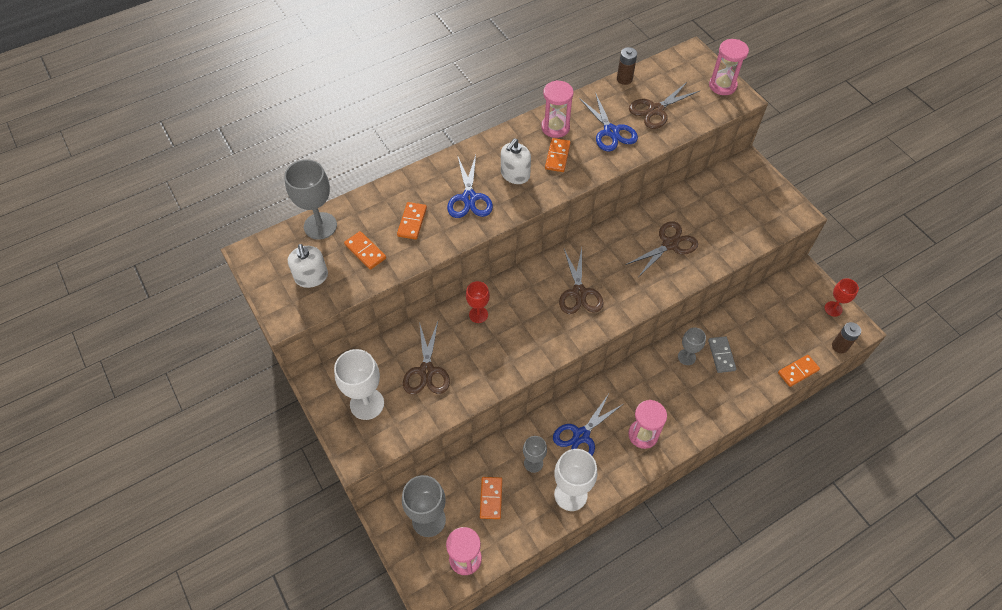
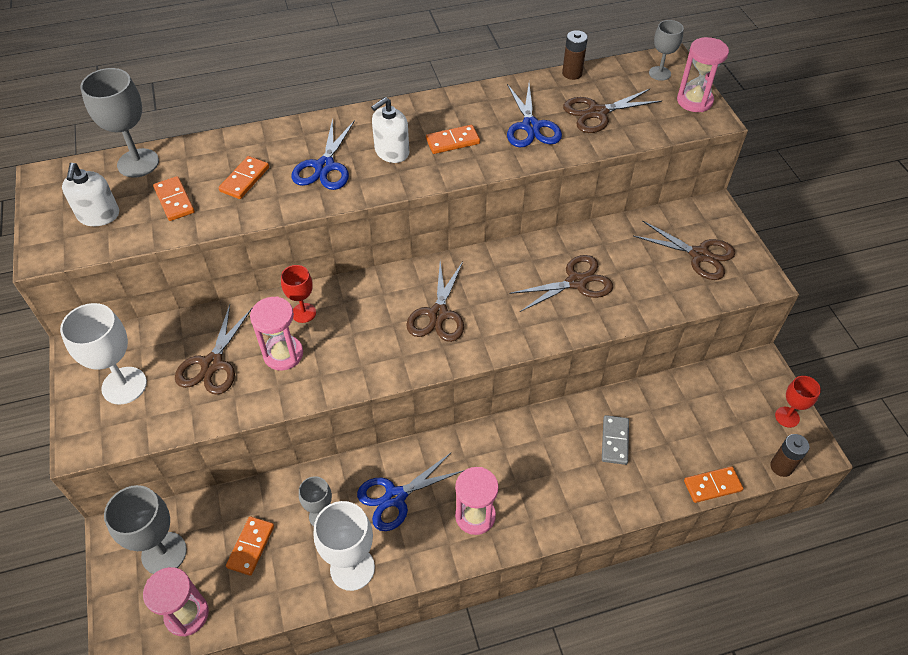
camera: 15 degrees right, 5 degrees down
pink hourglass [541,80,574,138] -> pink hourglass moved to [250,296,303,371]
orange domino [545,138,571,172] -> orange domino turned 45 degrees clockwise [426,125,480,154]
grey goblet [678,328,706,365] -> grey goblet moved to [649,20,684,81]
none -> brown scissors [633,220,735,280]

